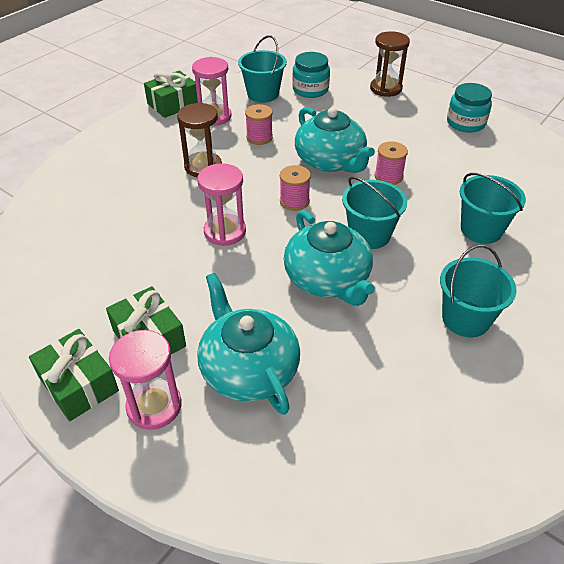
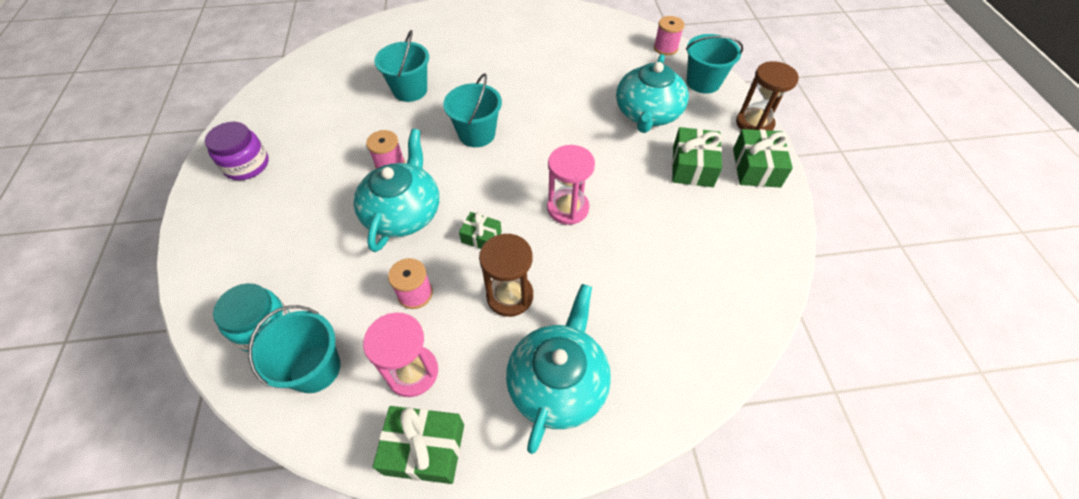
camera: 135 degrees left, 10 degrees up
pink hourglass [109,330,182,430] -> none
pink spool [280,165,311,211] -> pink spool moved to [654,16,685,56]
turquoise teapot [284,210,375,306] -> turquoise teapot moved to [506,284,611,454]
brown hourglass [370,31,410,97] -> brown hourglass moved to [736,61,799,131]
turquoise bucket [440,245,517,337] -> turquoise bucket moved to [686,34,743,94]
turquoise jar [447,83,492,132] -> purple jar [205,122,269,180]
none -> green gift [459,212,502,249]

